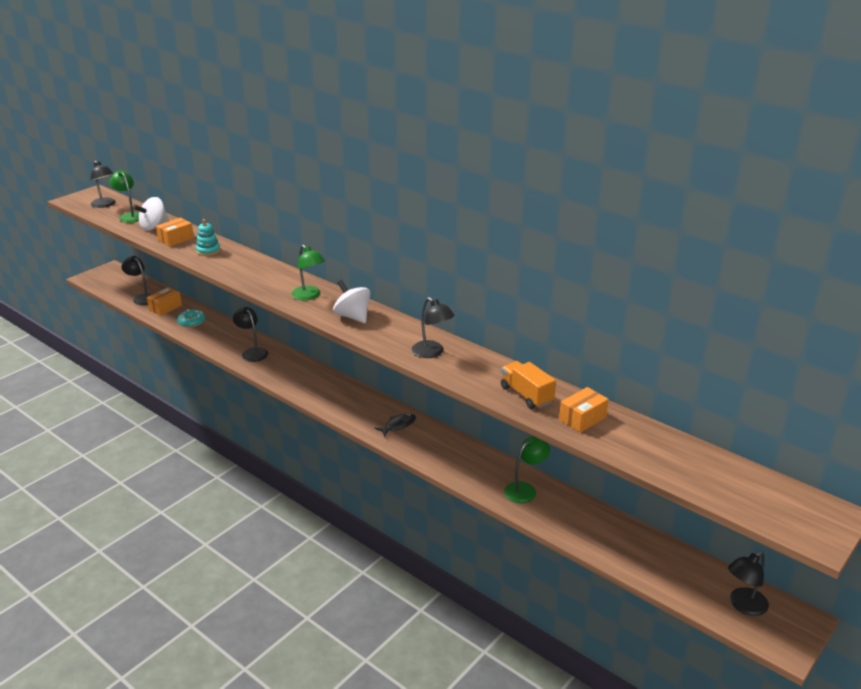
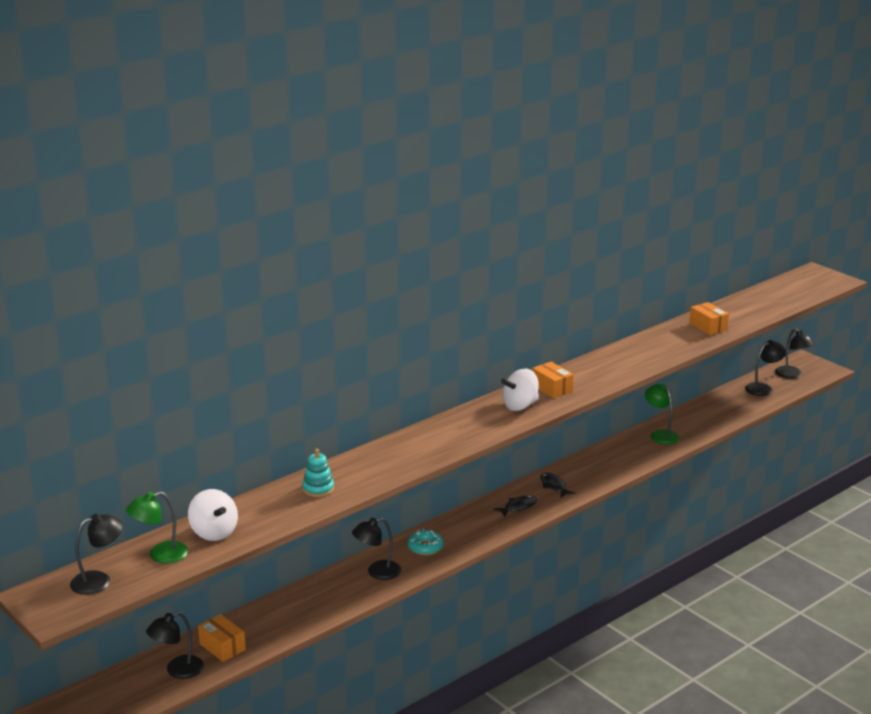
camera: 80 degrees left, 5 degrees down
orange box [156,217,194,247] -> orange box moved to [532,362,574,399]
turquoise donut [177,309,205,327] -> turquoise donut moved to [407,529,444,555]
green lamp [291,245,325,300] -> none
black lamp [412,297,455,358] -> black lamp moved to [745,340,786,396]
orange truck [501,361,556,409] -> none
none -> black fish [493,495,537,517]

